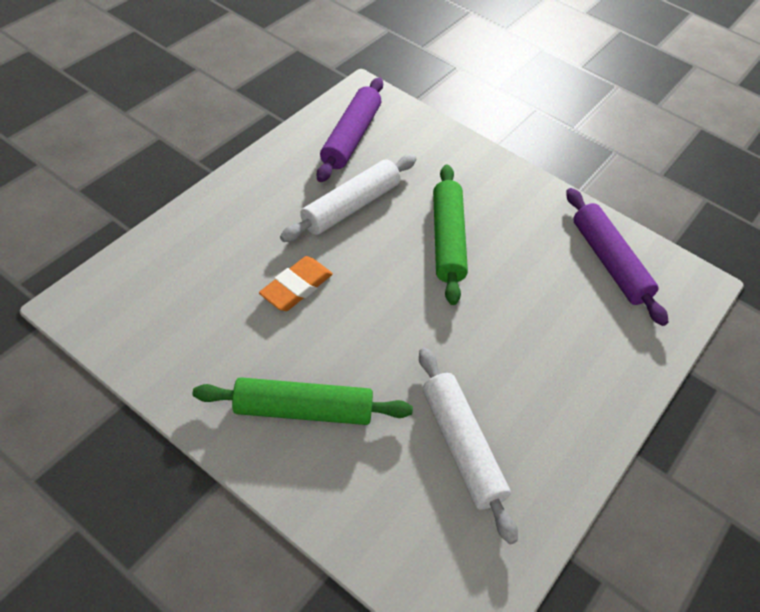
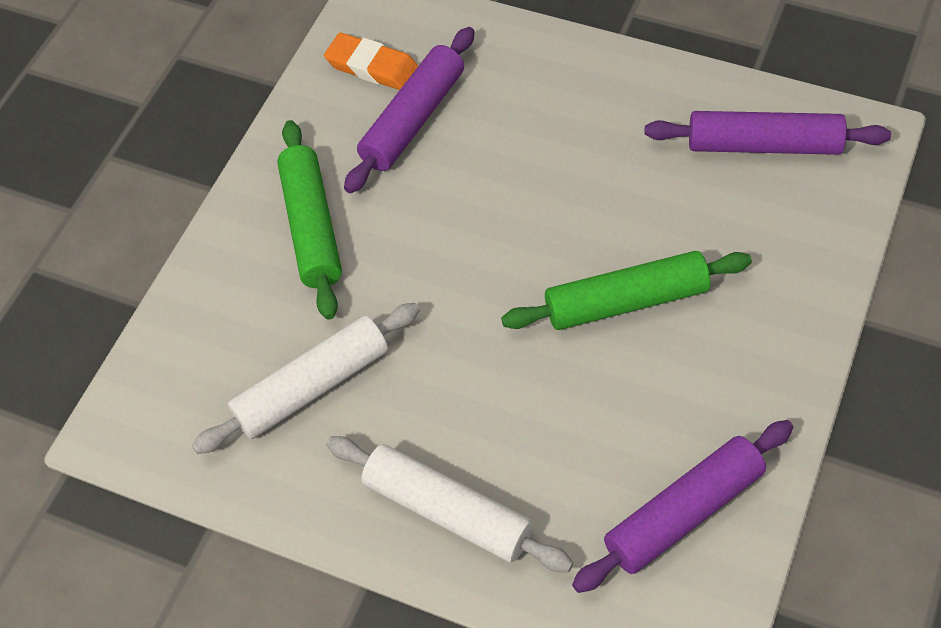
camera: 85 degrees right, 5 degrees up
orange eraser [259,256,333,311] -> orange eraser moved to [324,33,418,90]
white rolling pin [280,155,416,242] -> white rolling pin moved to [326,436,573,572]
none -> purple rolling pin [344,27,475,193]

